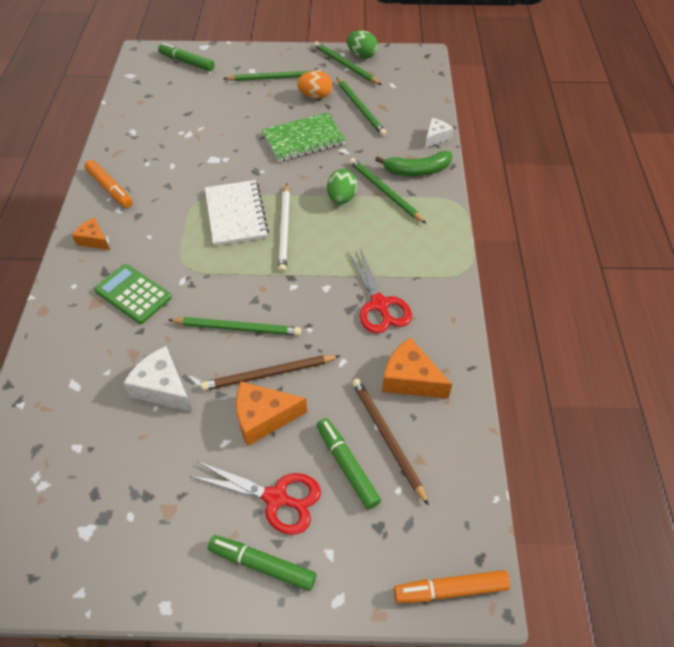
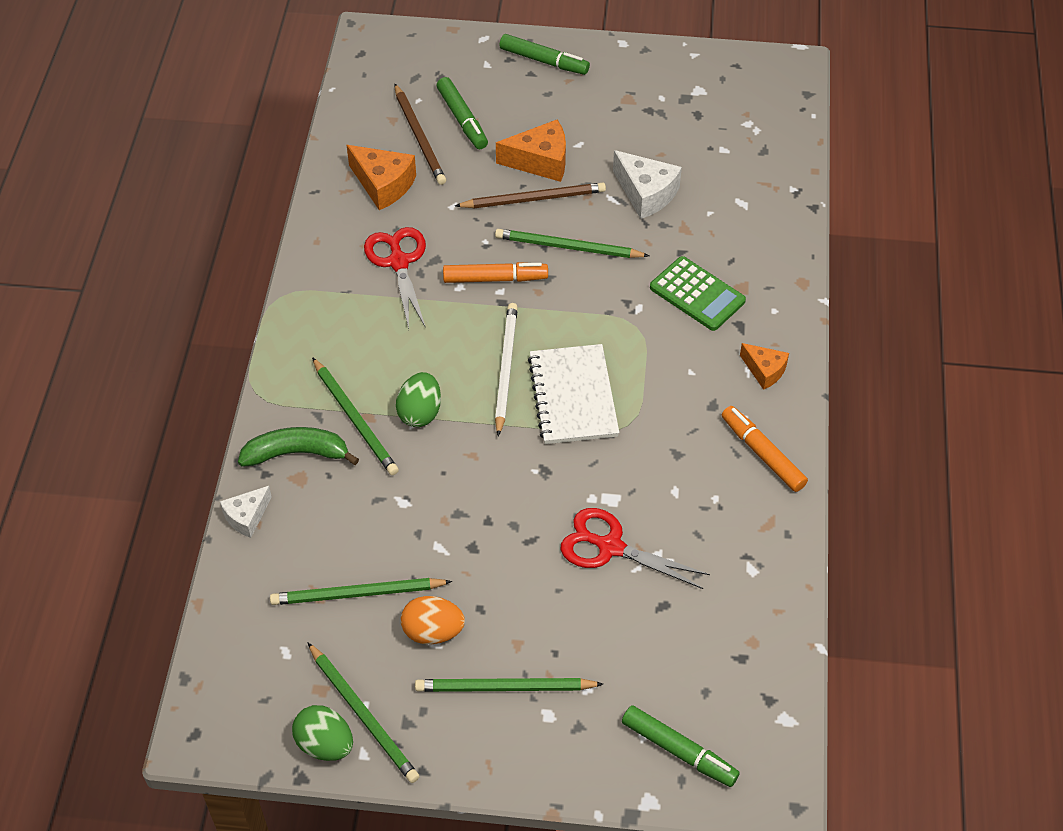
camera: 175 degrees left, 0 degrees up
red scissors [190,461,321,535] -> red scissors moved to [561,508,710,589]
green notebook [262,112,346,162] -> none
green pencil [337,77,387,136] -> green pencil turned 75 degrees counterclockwise [270,578,452,605]
orange marker [394,570,510,603] -> orange marker moved to [443,262,548,283]

